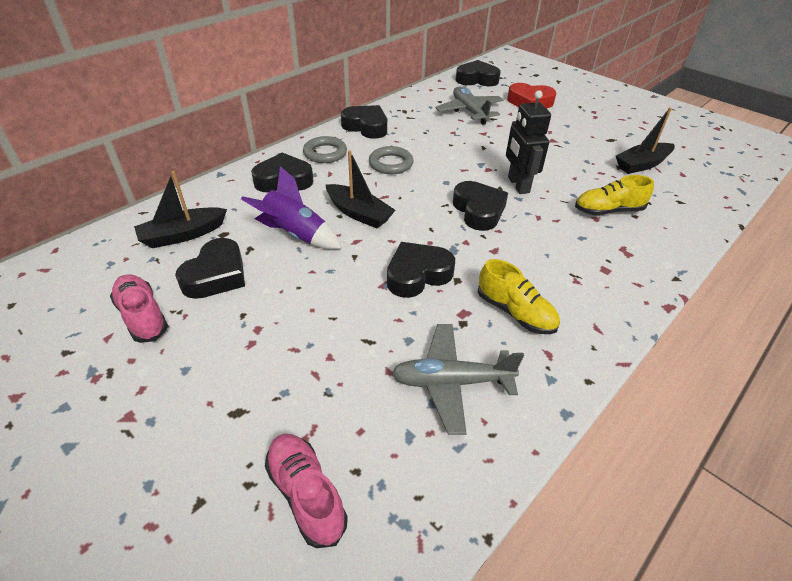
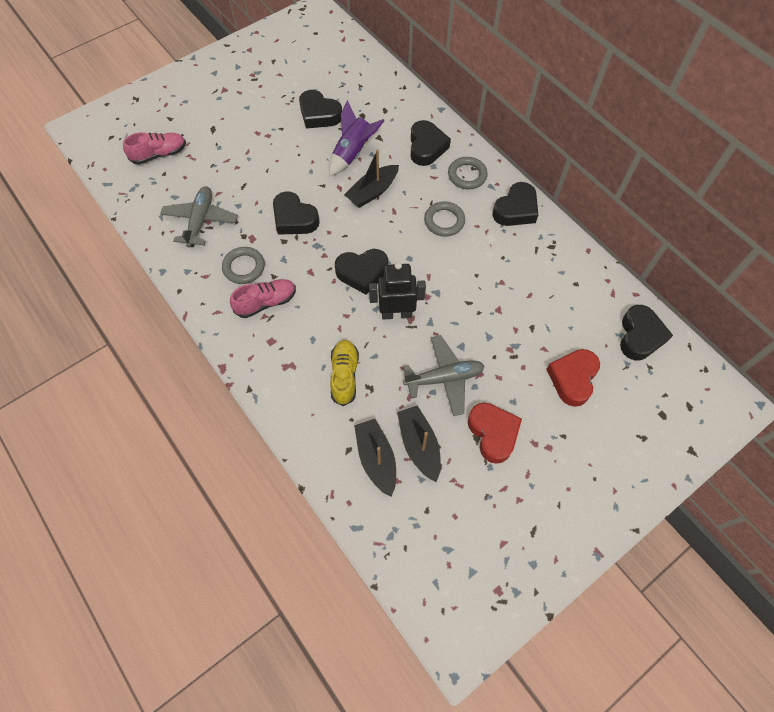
camera: 100 degrees right, 20 degrees up
pink shoe [110,274,168,343] -> pink shoe moved to [230,279,296,318]
black boat [134,171,227,248] -> black boat moved to [354,419,396,497]
black heart [387,242,455,298] -> black heart turned 150 degrees clockwise [273,191,320,235]
grey plane [435,87,504,125] -> grey plane moved to [403,335,485,416]
yellow shoe [478,259,560,334] -> grey ring [222,247,265,284]
none -> red heart [468,403,522,464]

